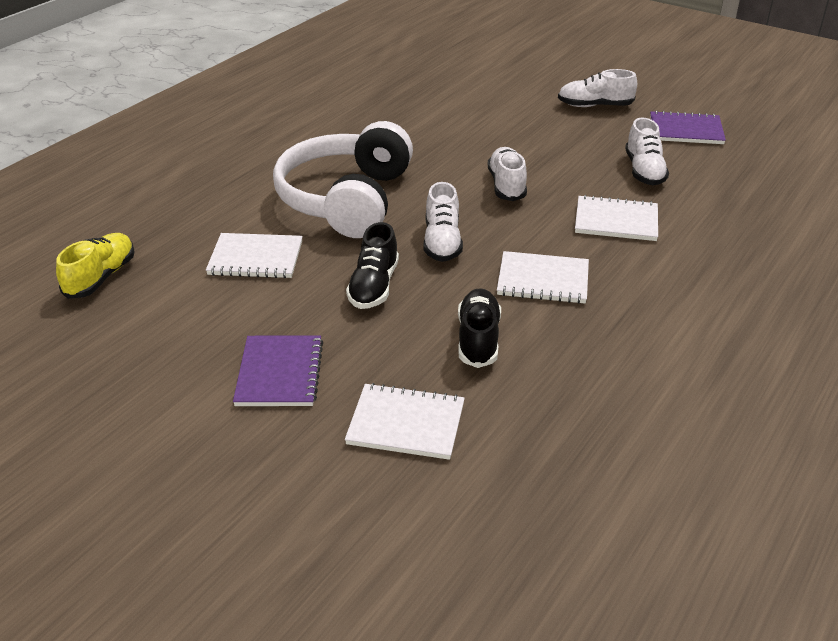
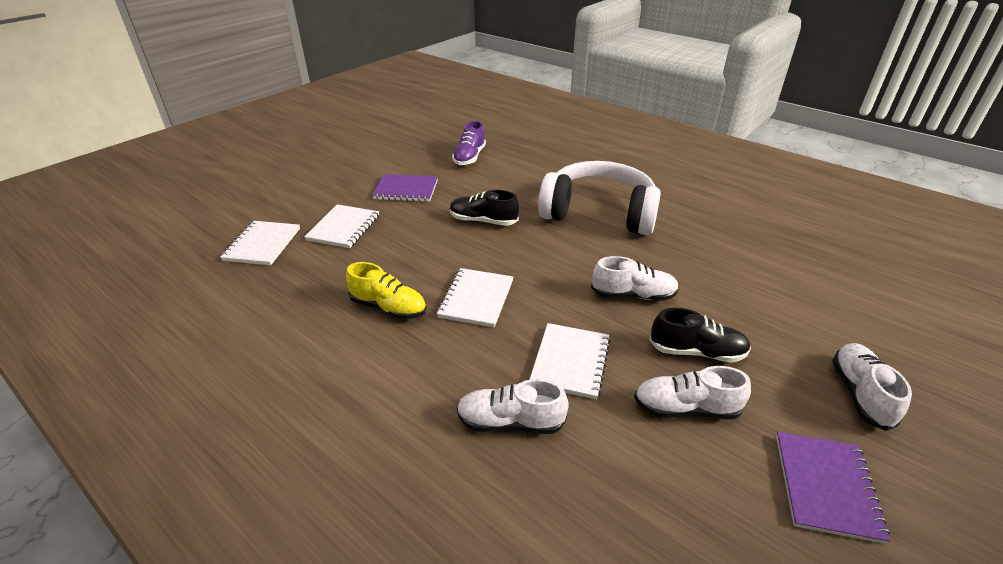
camera: 95 degrees right, 0 degrees up
yellow shoe [56,233,135,299] -> yellow shoe moved to [346,262,426,319]
white notebook [206,233,303,278] -> white notebook moved to [220,221,300,265]
white shoe [424,182,463,262] -> white shoe moved to [457,379,569,434]
black shoe [458,288,501,368] -> black shoe moved to [649,308,751,363]
none -> purple shoe [452,121,486,165]

